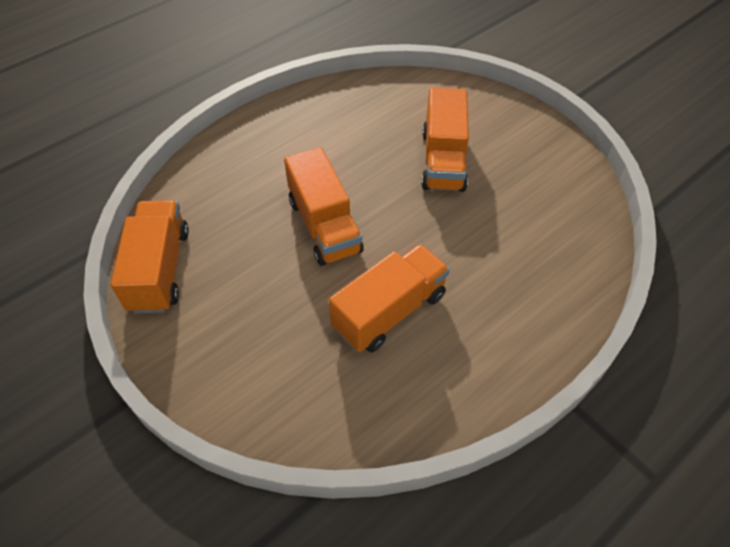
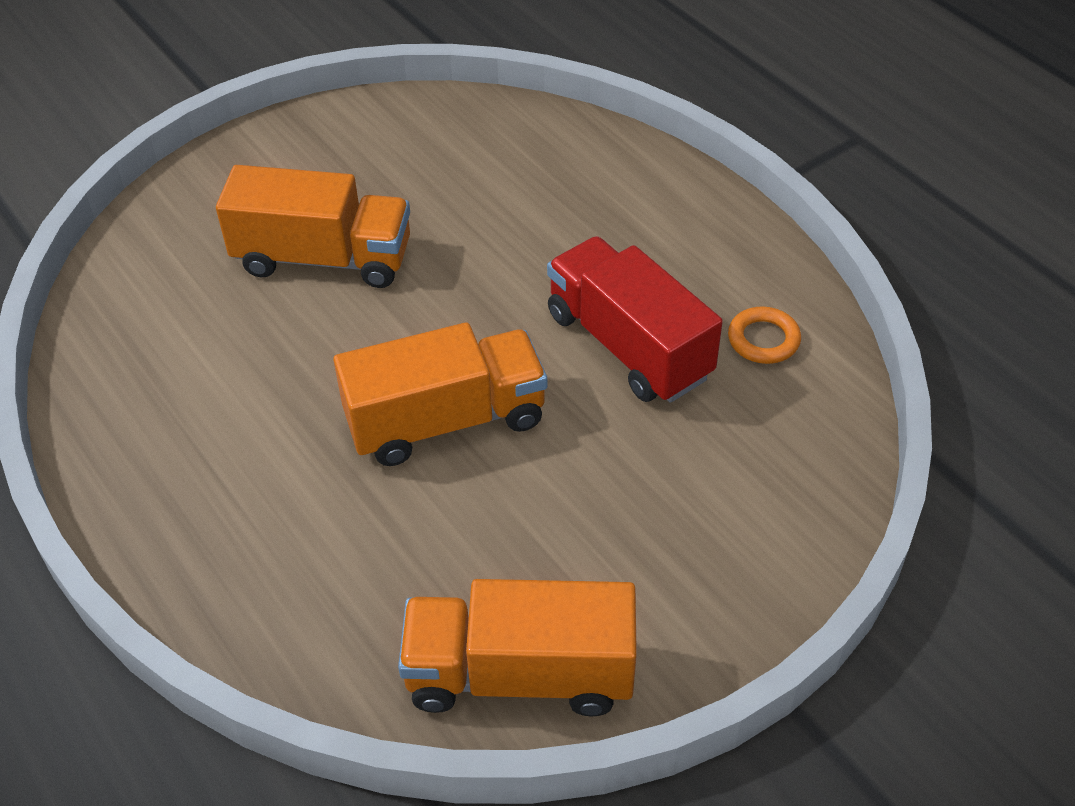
camera: 85 degrees left, 5 degrees down
orange truck [329,244,450,352] -> red truck [547,236,723,403]
none -> orange ring [728,307,801,364]

